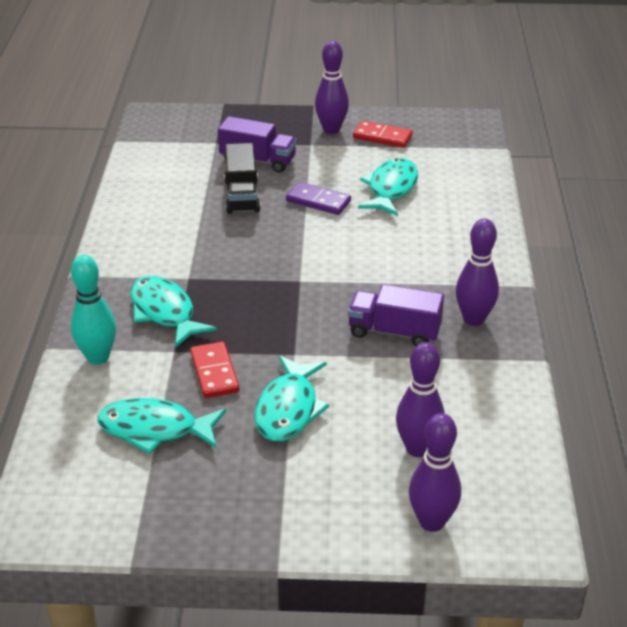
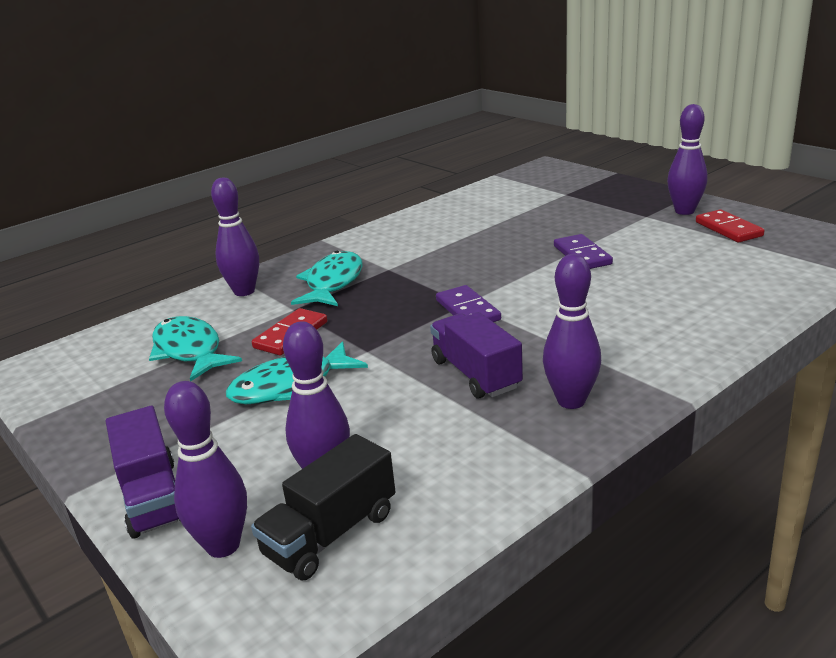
camera: 50 degrees right, 10 degrees down
turquoise bowling pin [71,255,116,365] -> purple bowling pin [211,177,259,296]
purple truck [218,116,297,173] -> purple truck moved to [106,406,181,539]
black truck [224,143,261,214] -> black truck moved to [251,434,396,580]
turquoise fish [358,158,418,216] -> none
none -> purple domino [436,285,501,322]

